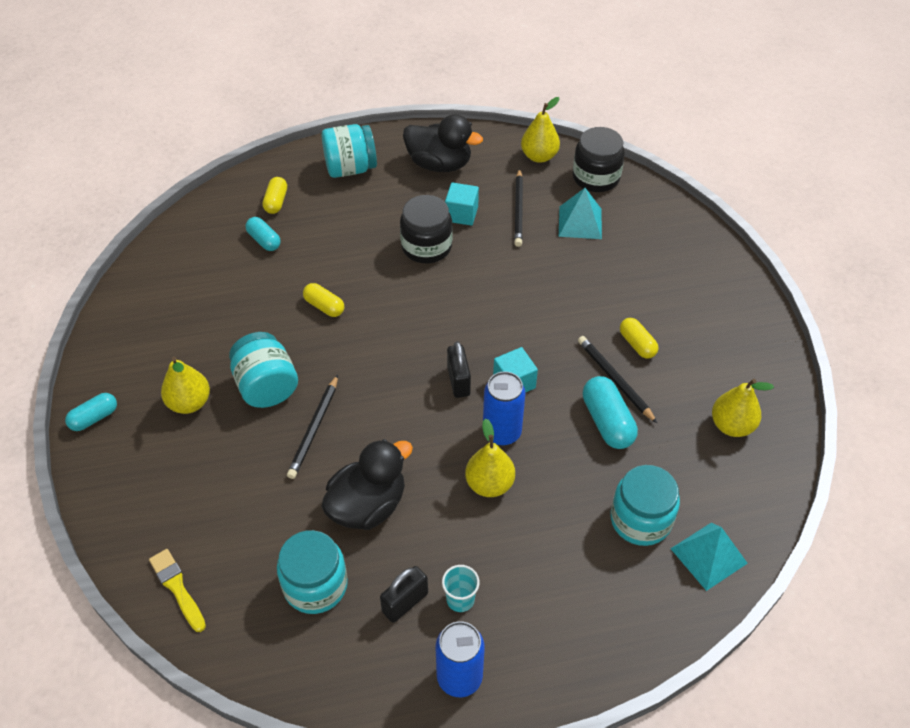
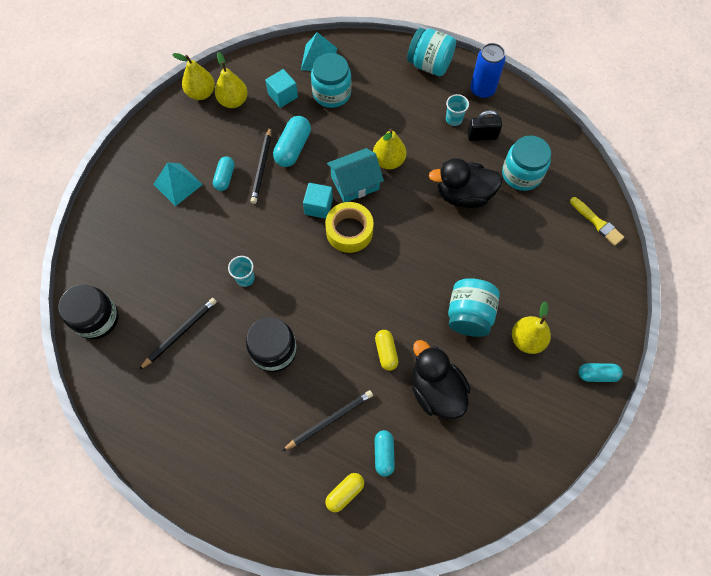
camera: 140 degrees left, 15 degrees up
yellow brush [149,549,206,632] -> yellow brush turned 45 degrees counterclockwise [570,197,624,246]
black pencil [287,375,338,479] -> black pencil moved to [282,390,373,451]
turquoise jar [321,124,377,178] -> turquoise jar moved to [407,28,456,76]
black duck [403,114,483,172] -> black duck moved to [412,340,470,419]
turquoise cube [445,182,479,226] -> turquoise cube moved to [265,69,298,108]
black padlock [447,341,471,398] -> yellow tape [325,202,374,253]
blue can [483,371,526,446] -> turquoise house [327,148,384,202]
yellow pear [521,97,560,163] -> yellow pear moved to [172,53,215,100]
turquoise pyramid [559,188,602,239] -> turquoise pyramid moved to [153,163,203,206]
yellow capsule [620,318,659,359] -> turquoise capsule [213,156,234,191]
none -> turquoise cup [228,256,255,287]

